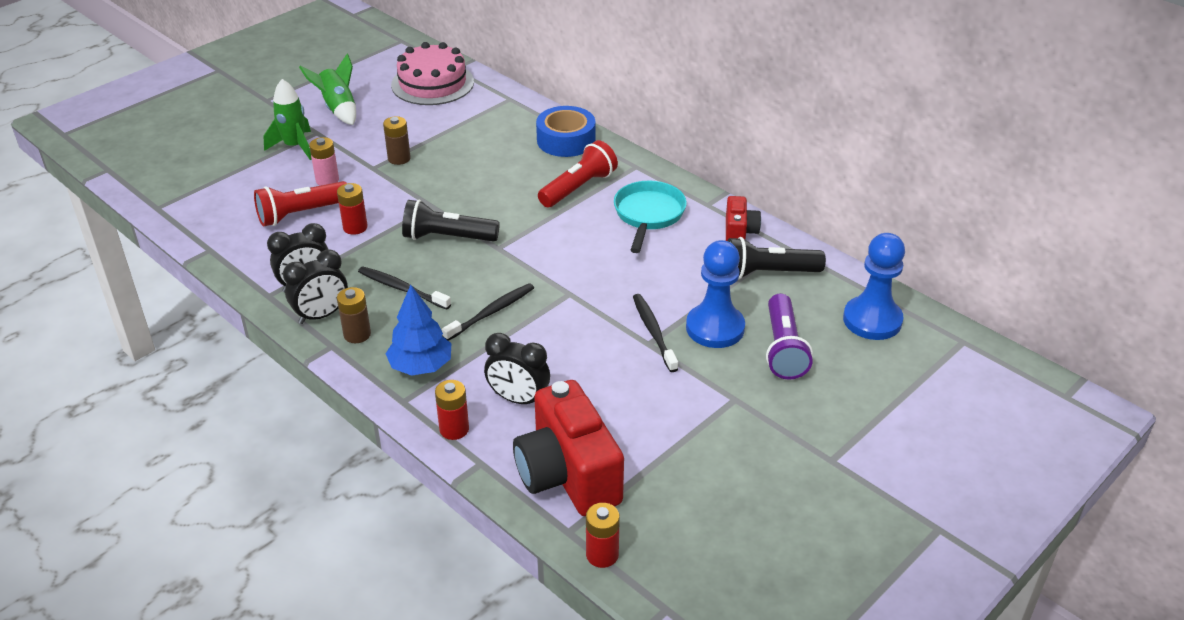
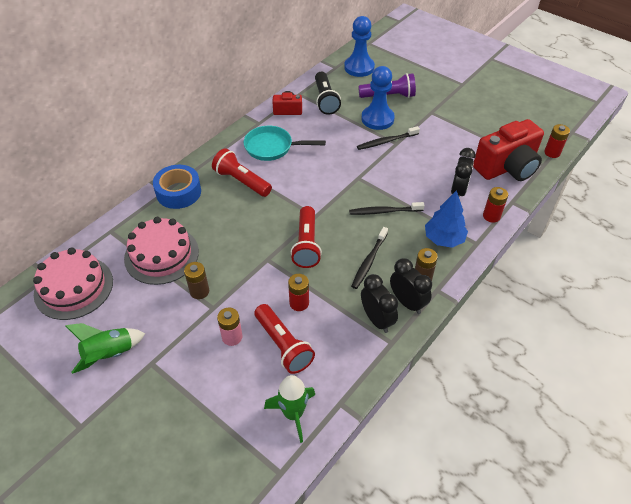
camera: 95 degrees left, 10 degrees up
green rocket [264,79,312,160] -> green rocket moved to [264,375,315,443]
black flashlight [402,199,500,242] -> red flashlight [291,206,322,268]
black toothbrush [442,283,534,341] -> black toothbrush turned 45 degrees counterclockwise [349,202,425,215]
none -> pink cake [124,217,199,285]

